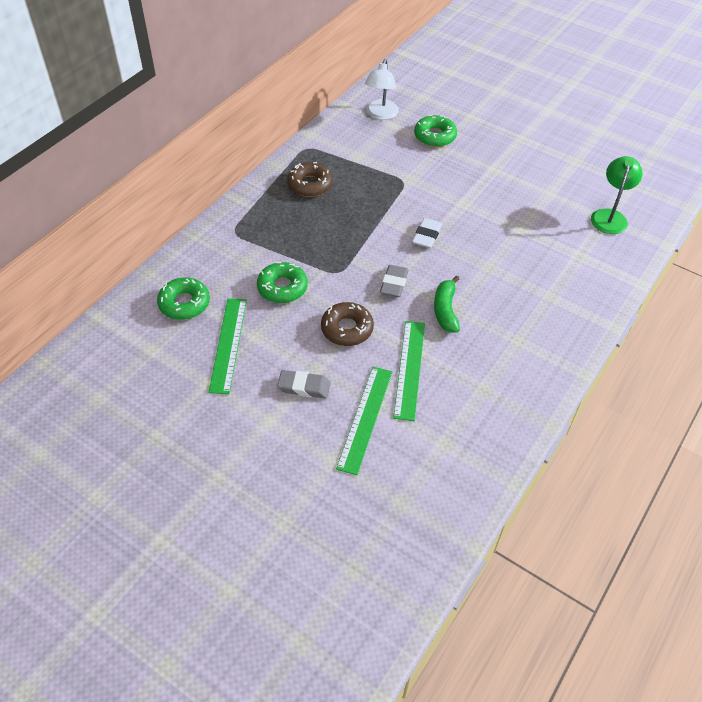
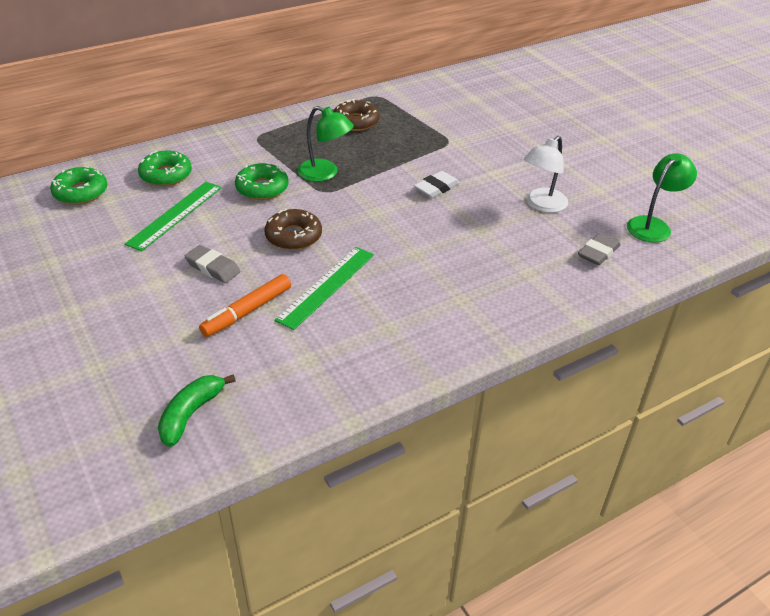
camera: 25 degrees right, 10 degrees down
green ruler [336,367,392,475] -> orange marker [199,274,291,337]
white lamp [365,59,399,120] -> white lamp moved to [524,136,568,213]
grey eraser [380,265,409,297] -> grey eraser moved to [578,233,621,265]
green donut [414,115,457,147] -> green donut moved to [50,166,107,205]
green banana [434,276,460,333] -> green banana moved to [158,374,236,447]
none -> green lamp [298,106,354,182]

